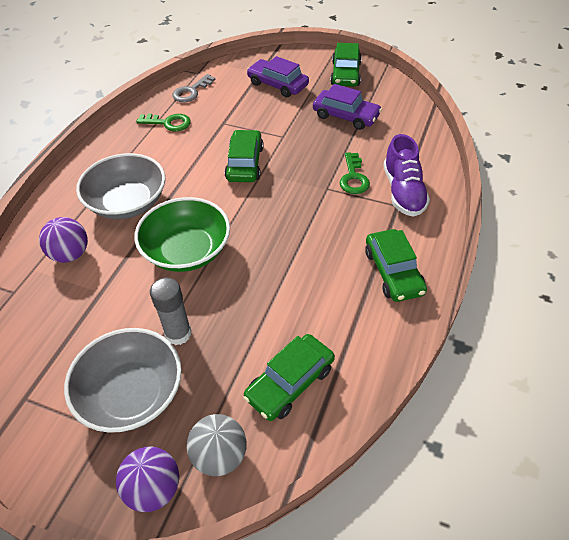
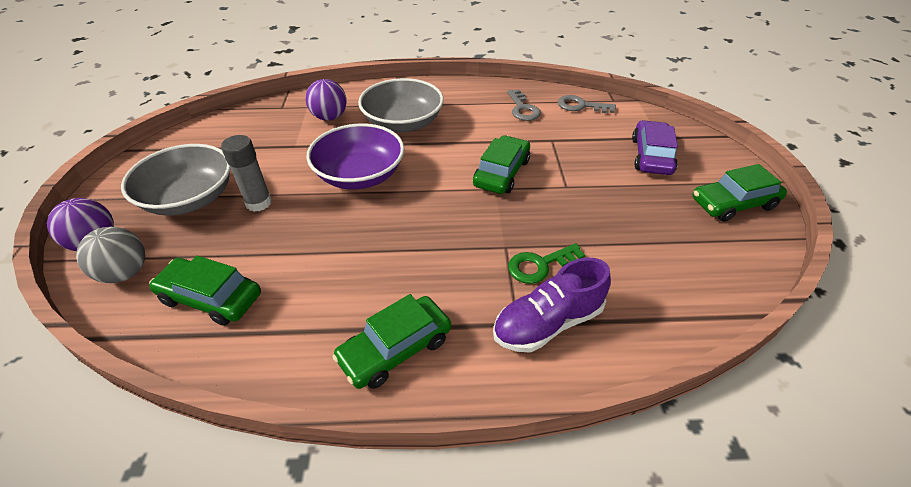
camera: 65 degrees right, 5 degrees down
green bowl [134,197,230,272] -> purple bowl [306,123,404,190]
green key [136,114,191,131] -> grey key [507,89,541,121]
green car [225,130,264,182] -> green car turned 45 degrees counterclockwise [473,135,530,194]
purple car [313,84,382,130] -> none

